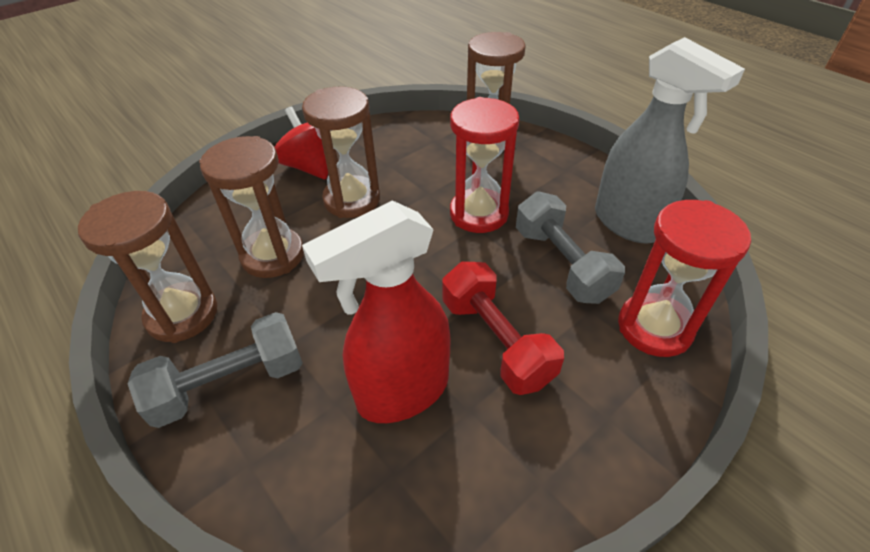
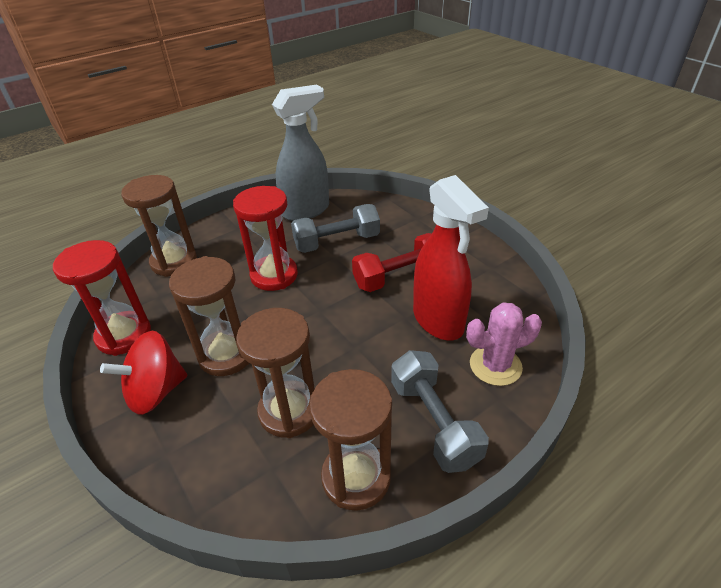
camera: 85 degrees left, 5 degrees down
red hourglass [618,200,751,357] -> red hourglass moved to [53,240,151,356]
none -> pink cactus [466,302,542,386]

